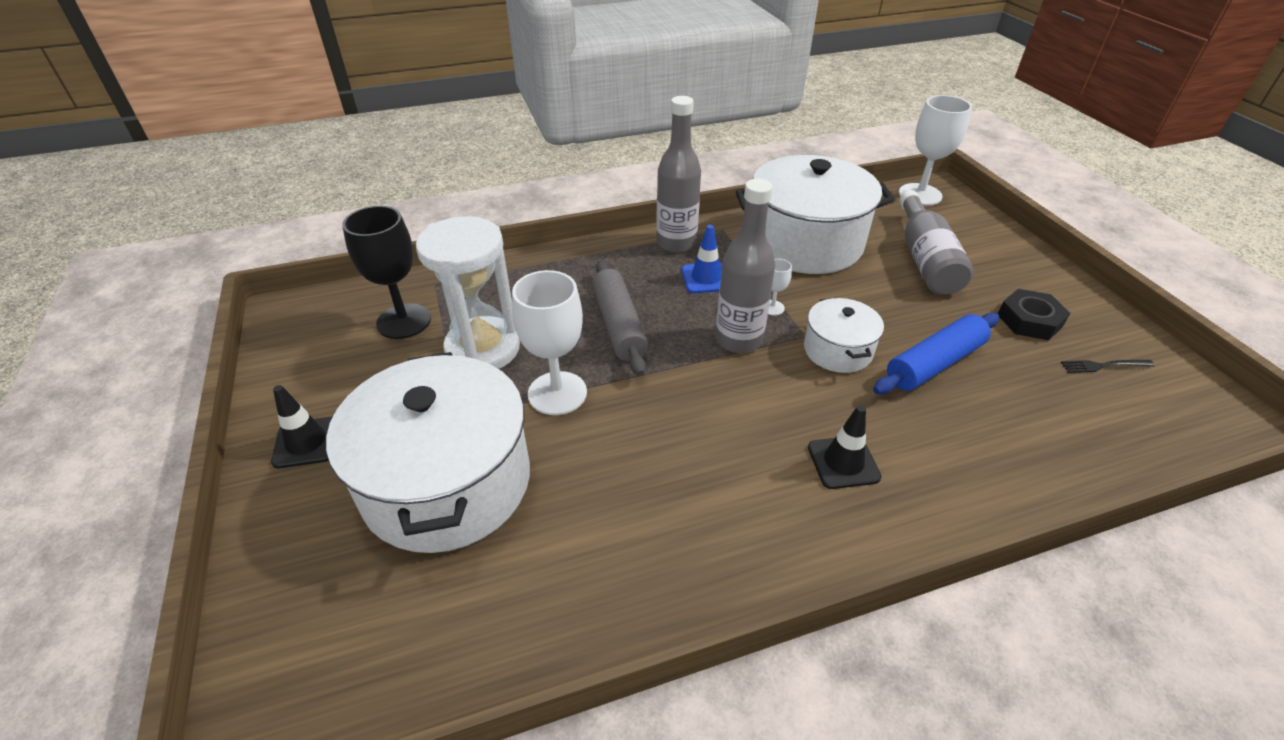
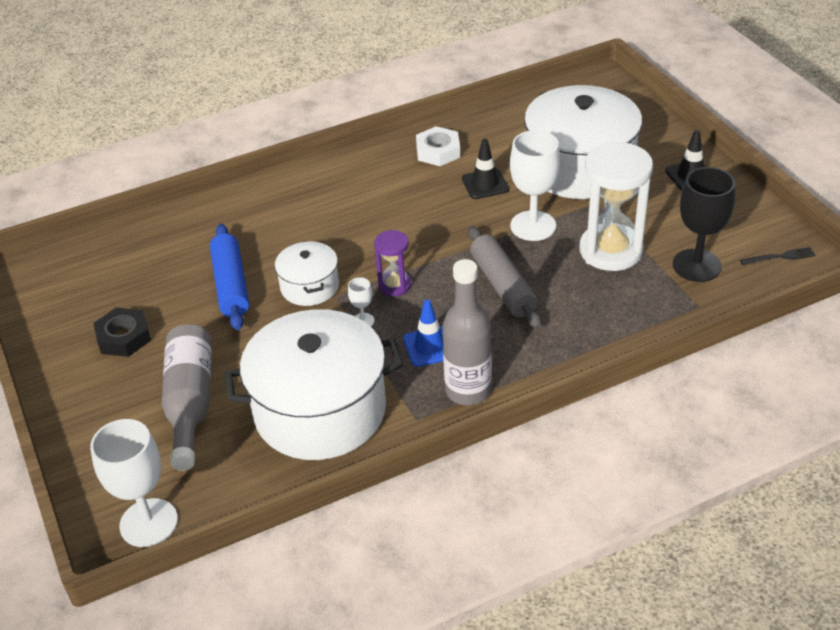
camera: 175 degrees right, 0 degrees up
grey bottle [715,179,775,353] -> purple hourglass [374,230,411,296]
black traffic cone [808,405,881,489] -> black traffic cone moved to [462,139,509,199]
blue rolling pin [873,313,999,394] -> blue rolling pin turned 60 degrees counterclockwise [210,224,249,330]
black fork [1061,360,1155,373] -> black fork moved to [740,247,815,265]
none -> white nut [416,126,460,166]

